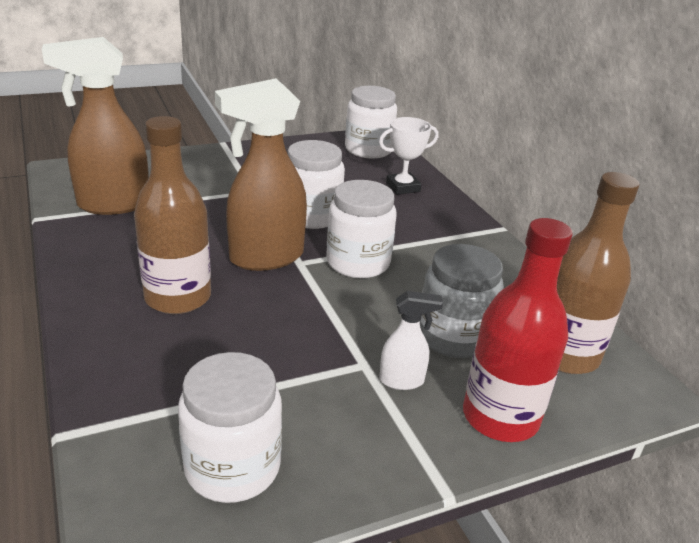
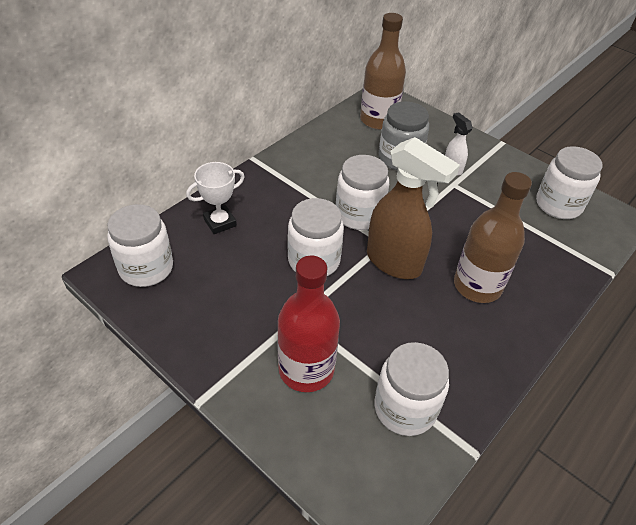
camera: 115 degrees left, 15 degrees up
brown spray bottle [42,37,149,215] -> white jar [374,342,449,436]
white trophy [379,117,438,195] -> white trophy turned 75 degrees counterclockwise [186,162,244,234]
red bottle [463,218,573,442] -> red bottle moved to [277,256,340,392]

